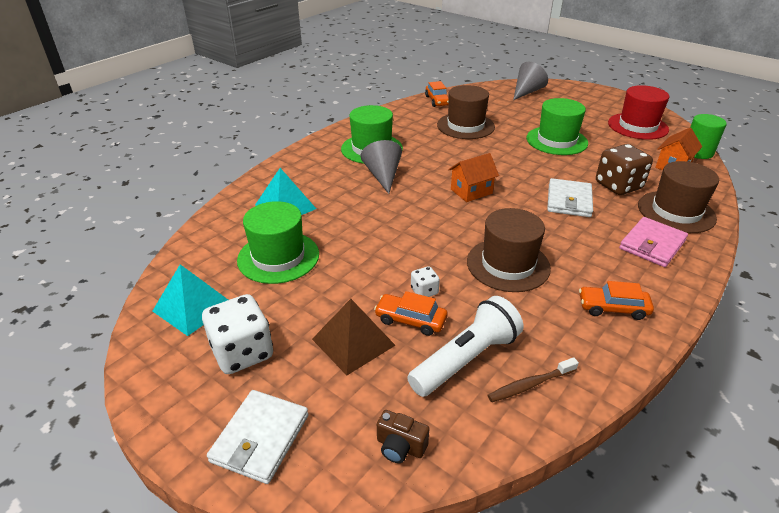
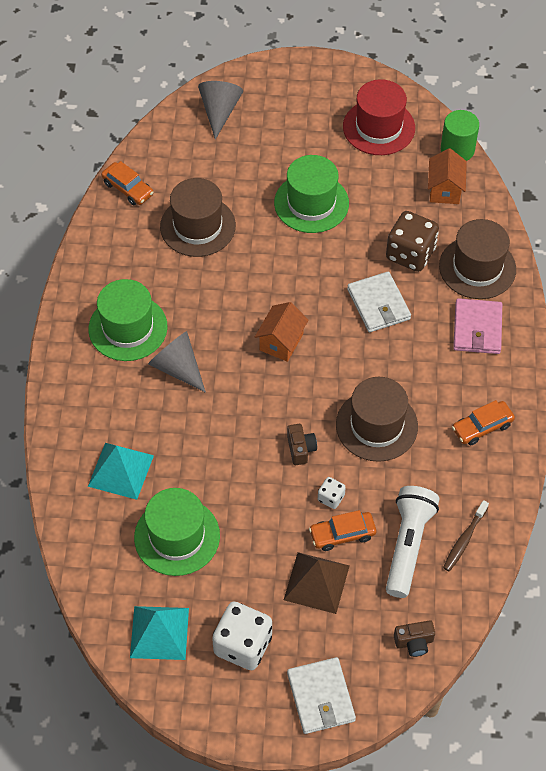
camera: 35 degrees left, 20 degrees up
none -> brown camera [287,424,317,465]

